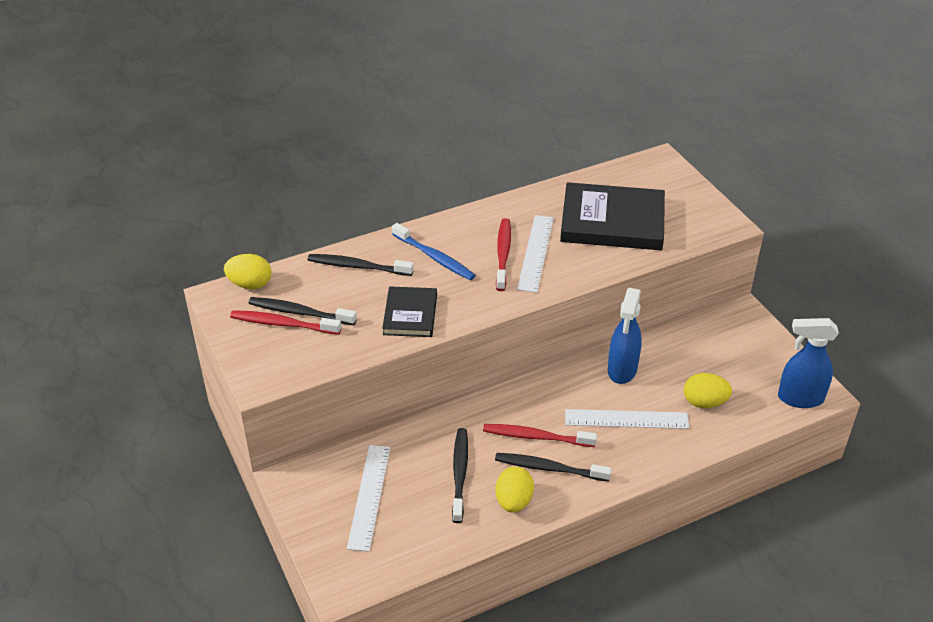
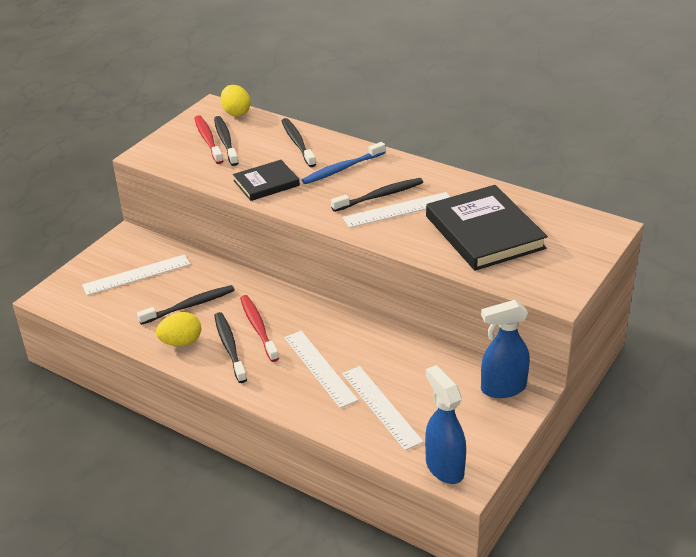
camera: 60 degrees right, 5 degrees down
blue toothbrush [392,223,476,280] -> blue toothbrush turned 45 degrees clockwise [302,142,386,184]
red toothbrush [496,218,511,291] -> black toothbrush [331,178,423,212]
blue spray bottle [608,288,642,384] -> blue spray bottle moved to [481,300,530,398]
yellow egg [684,373,732,408] -> white ruler [342,366,424,450]

